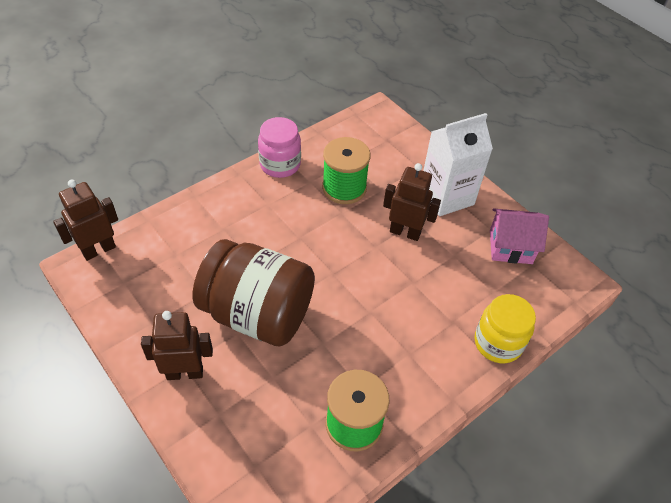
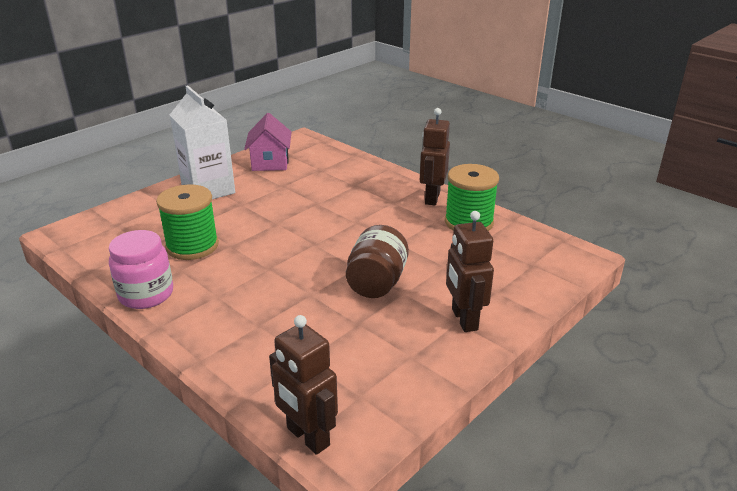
camera: 95 degrees left, 20 degrees down
brown jar [192,239,315,347] -> brown jar [346,225,409,298], size x0.60
brown robot [383,163,441,241] -> brown robot moved to [420,108,450,205]
yellow jar [475,294,536,363] -> none

